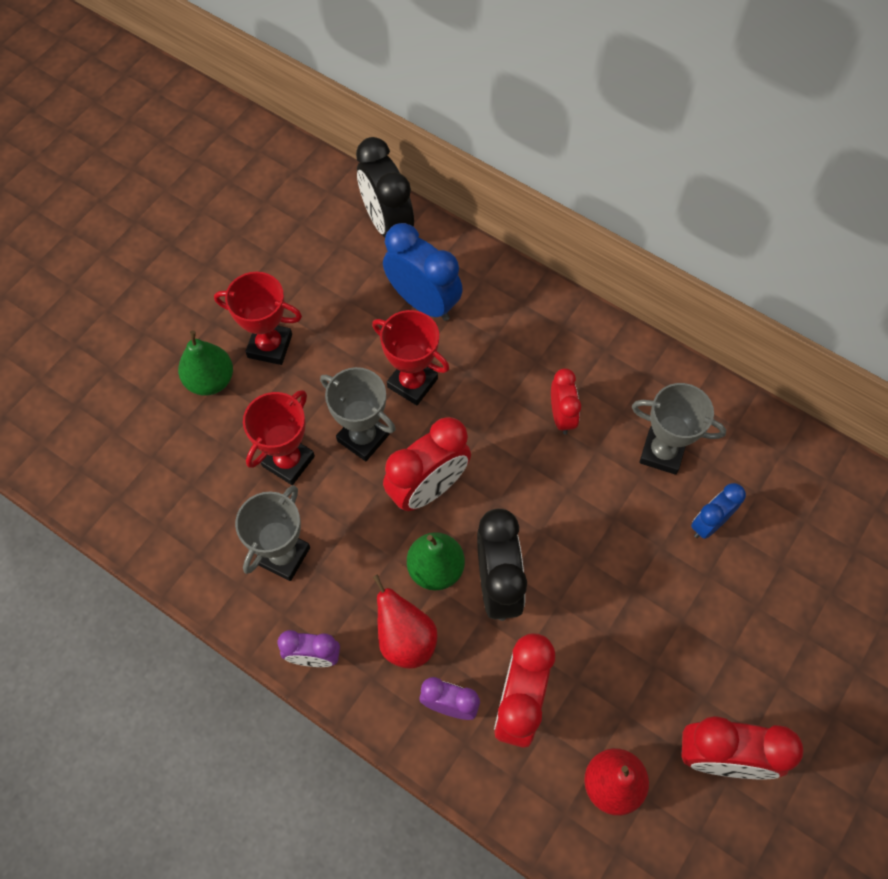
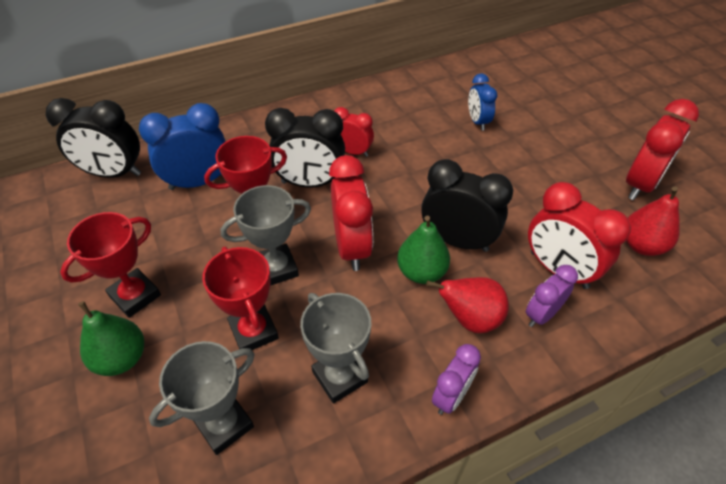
camera: 60 degrees left, 15 degrees down
grey trophy [632,383,726,475] -> grey trophy moved to [149,341,255,455]
none -> black clock [265,108,345,188]

